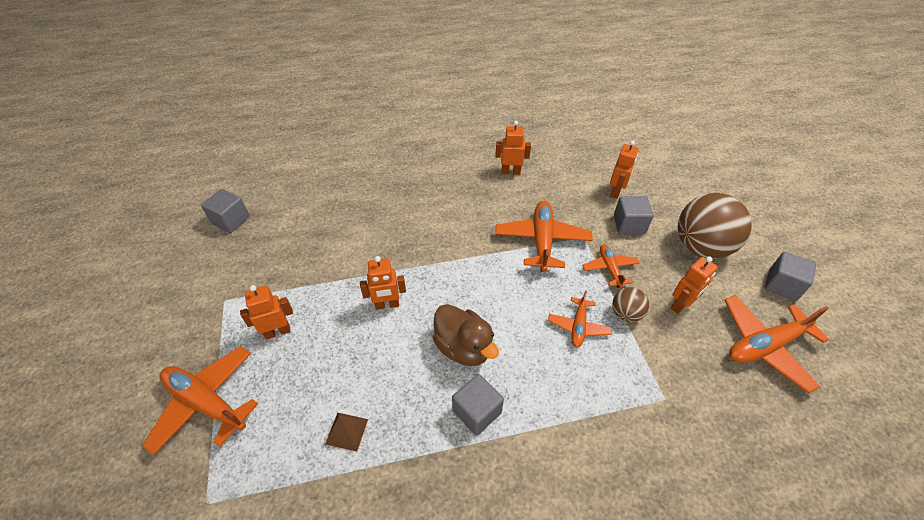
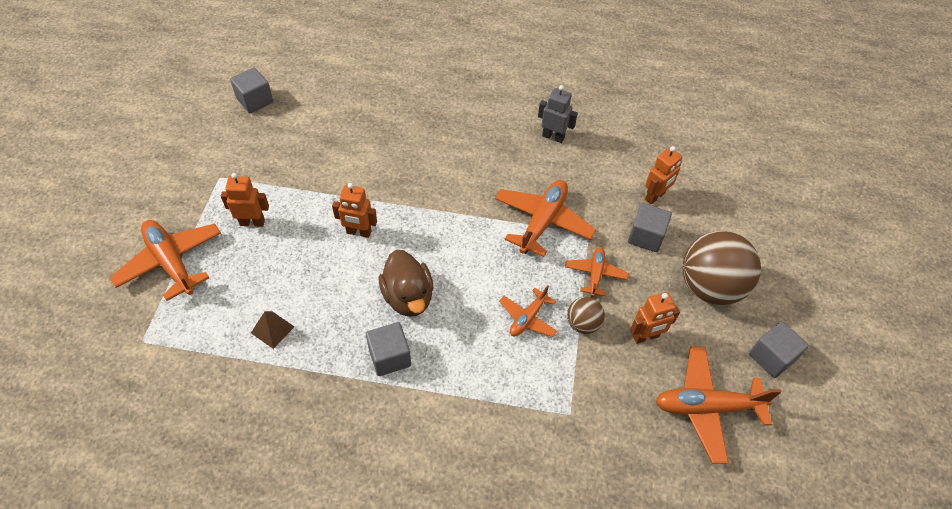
camera: 20 degrees right, 5 degrees up
orange robot [495,121,531,175] -> grey robot [538,85,578,143]

